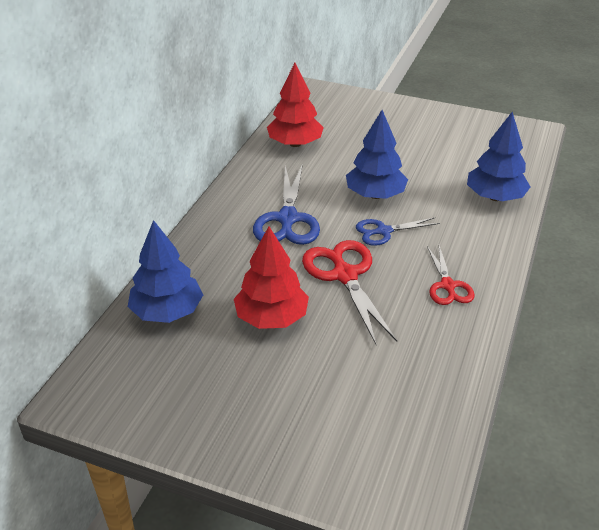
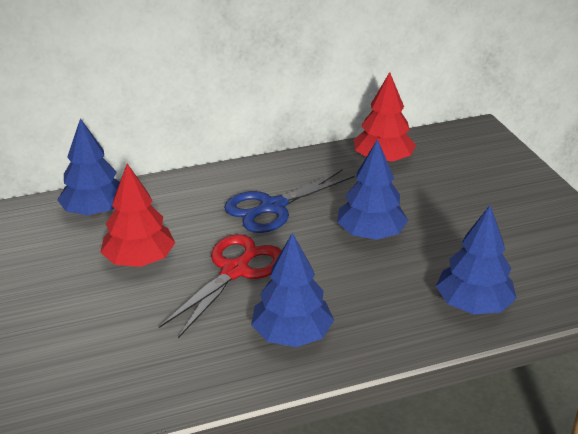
camera: 50 degrees right, 5 degrees down
blue scissors [356,217,440,246] -> none
red scissors [427,246,475,305] -> blue tree [251,233,334,347]

